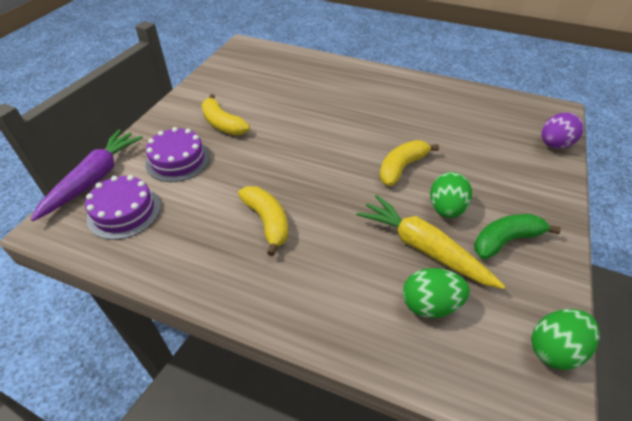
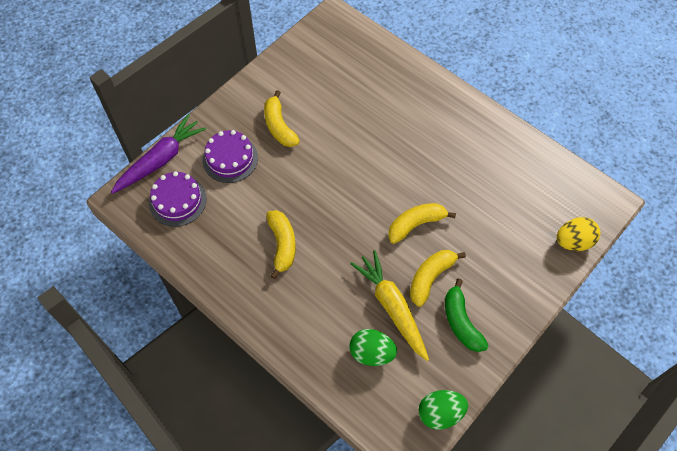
camera: 20 degrees right, 15 degrees up
green egg [430,172,472,218] -> yellow banana [410,250,466,307]
green banana [474,214,561,259] -> green banana turned 105 degrees counterclockwise [445,278,489,352]
purple egg [541,112,584,149] -> yellow egg [557,217,600,251]

